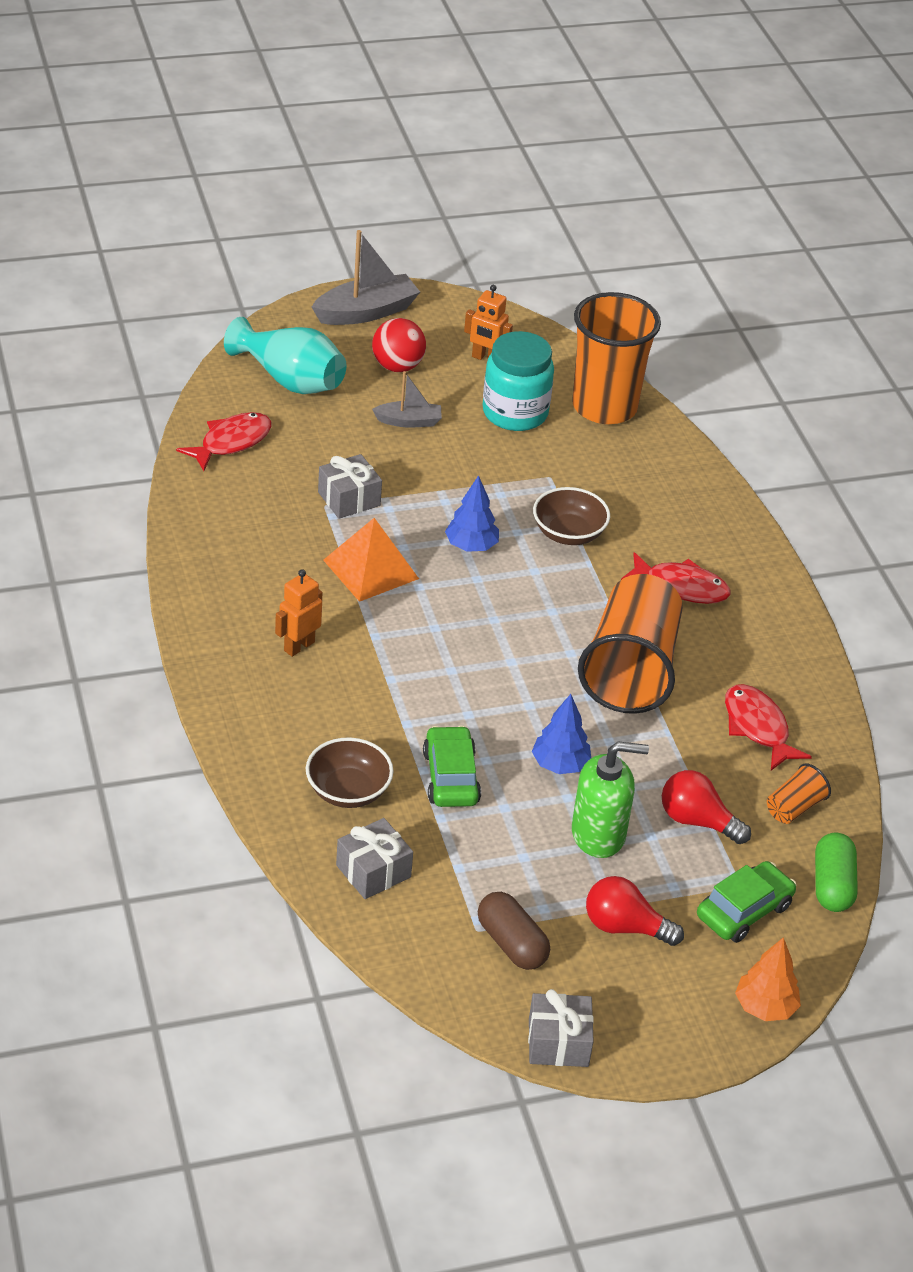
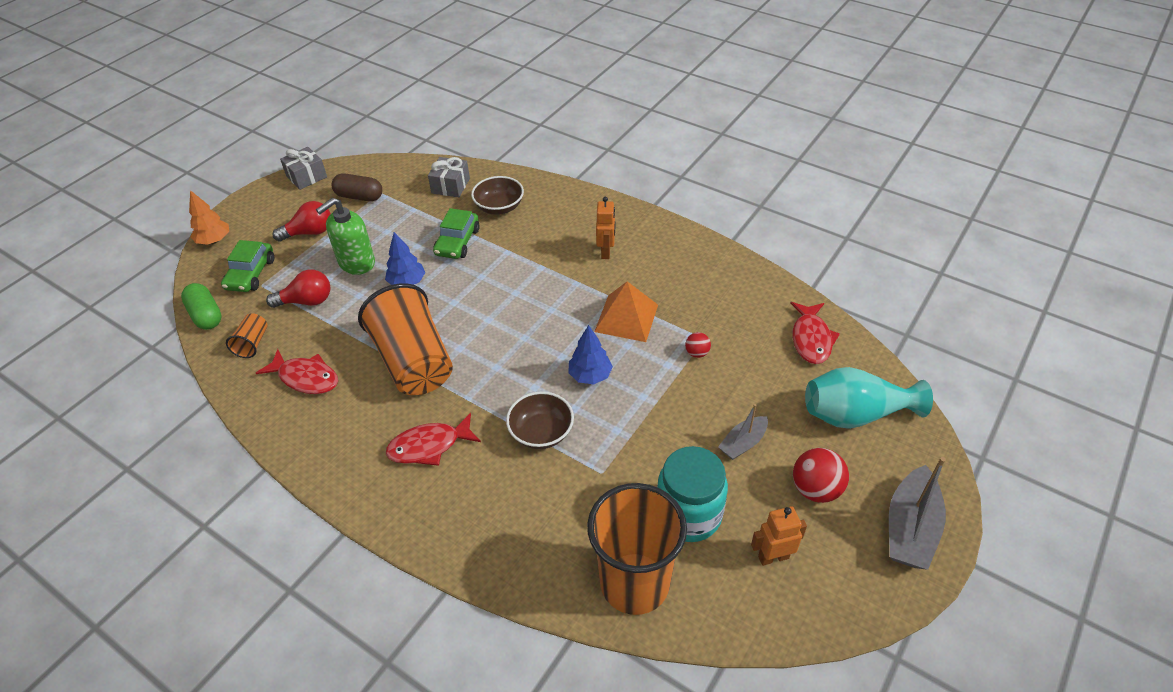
camera: 145 degrees right, 5 degrees up
grey gift [318,454,382,519] -> red ball [685,332,711,358]
green car [423,726,481,807] -> green car turned 60 degrees clockwise [433,208,480,259]

